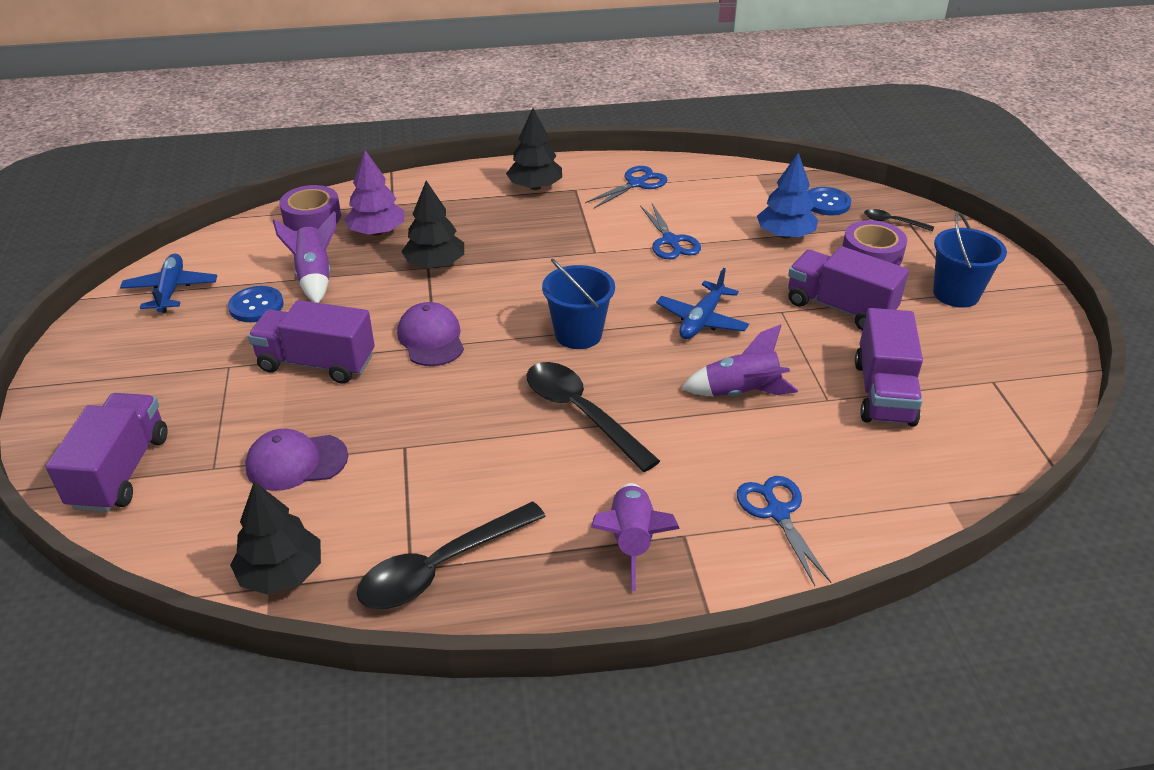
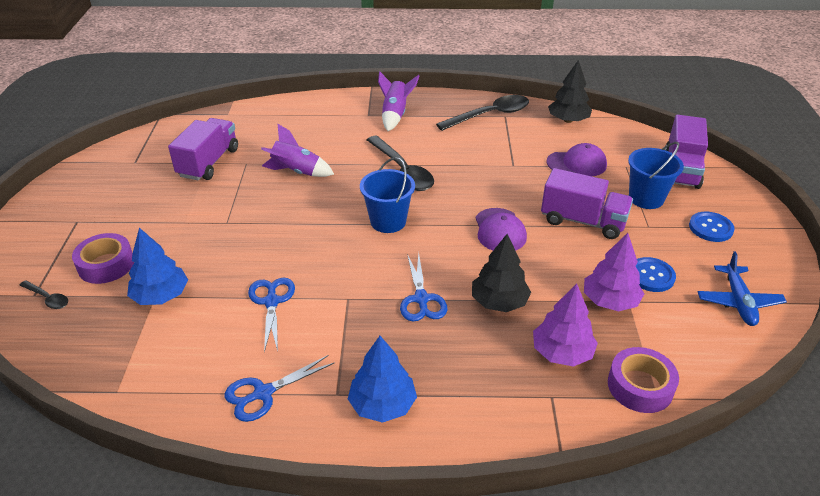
camera: 170 degrees left, 0 degrees up
purple rocket [273,212,336,303] -> purple tree [584,233,644,311]
black tree [506,108,562,190] -> blue tree [348,336,417,423]
blue plane [656,268,749,339] -> none
blue scissors [737,476,832,586] -> blue scissors moved to [400,253,447,322]
purple truck [788,246,909,331] -> none
blue button [807,187,851,215] -> blue button moved to [689,212,734,242]
blue bucket [933,212,1007,308] -> blue bucket moved to [628,142,684,209]

